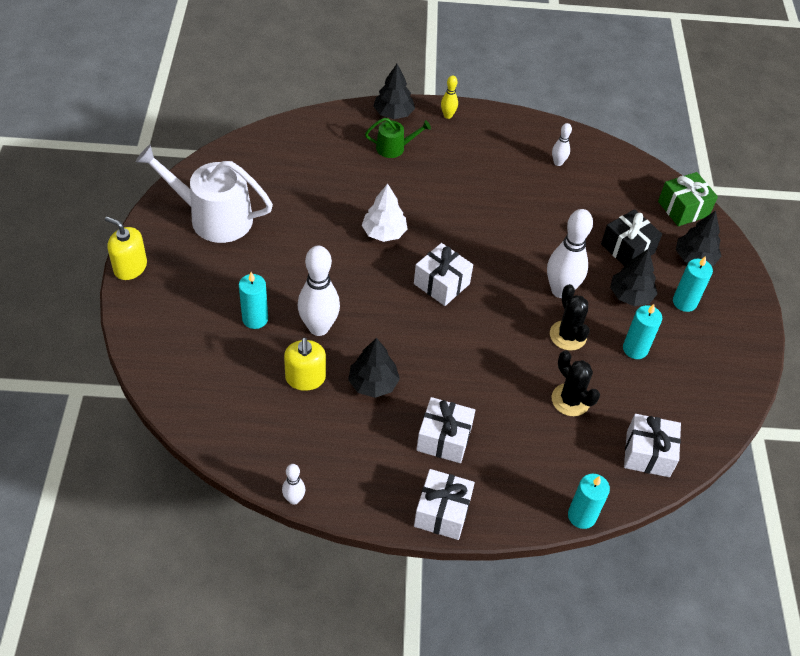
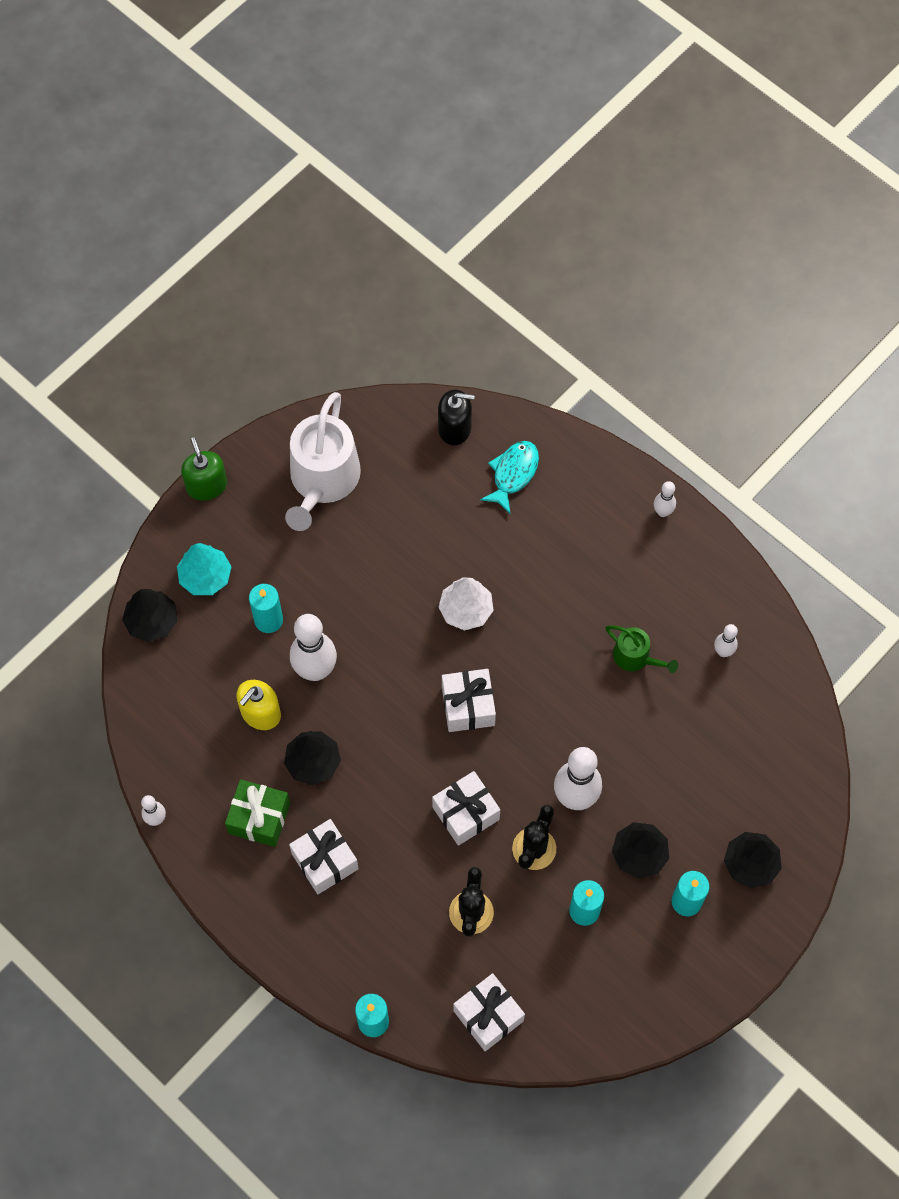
camera: 45 degrees right, 15 degrees up
yellow soap dispenser [105,217,147,280] -> green soap dispenser [181,437,227,501]
white watering can [136,145,273,243] -> white watering can turned 135 degrees counterclockwise [285,392,361,531]
green watering can [365,118,431,158] -> green watering can moved to [605,625,678,673]
black tree [373,64,415,119] -> black tree moved to [122,589,177,642]
white gift [414,469,475,540] -> white gift moved to [432,771,500,846]
yellow bowling pin [441,75,458,119] -> white bowling pin [654,481,676,517]
black gift [601,209,662,266] -> none
green gift [658,172,718,226] -> green gift moved to [225,779,290,847]
none -> turquoise tree [177,543,232,595]
none -> black soap dispenser [438,389,475,445]
none -> turquoise fish [480,441,539,514]

